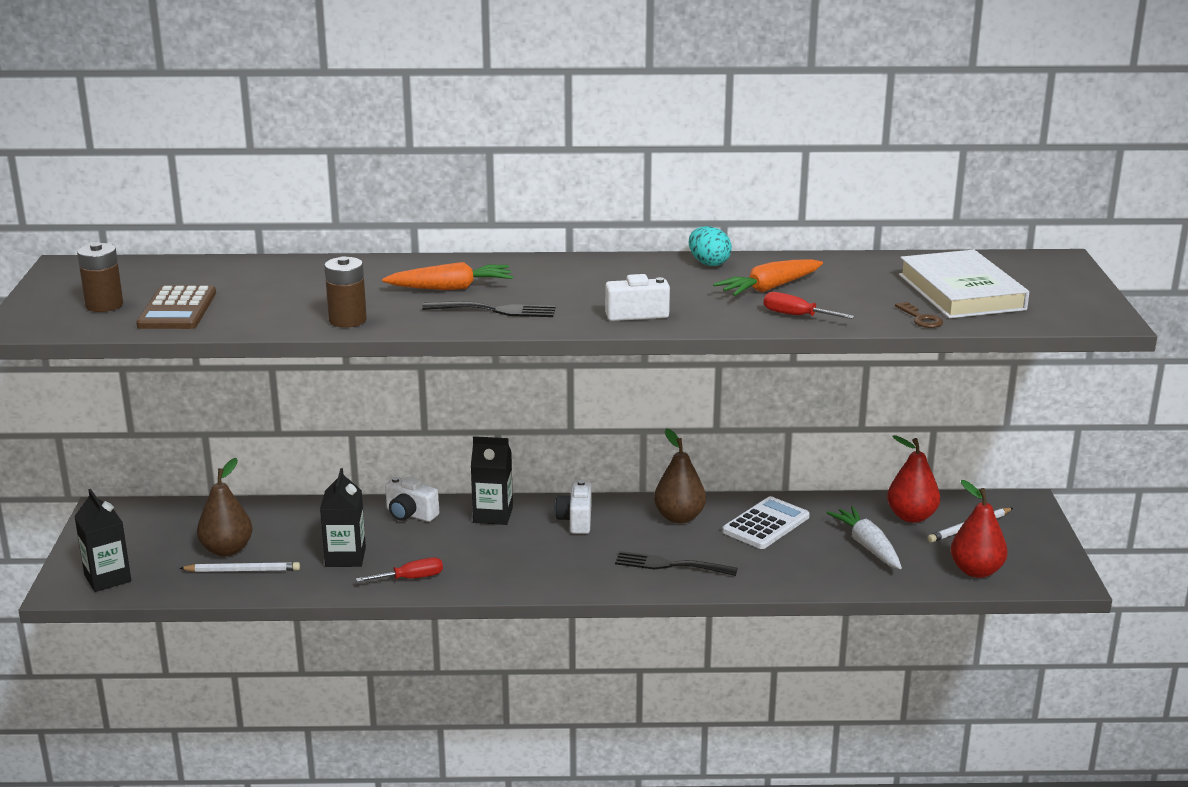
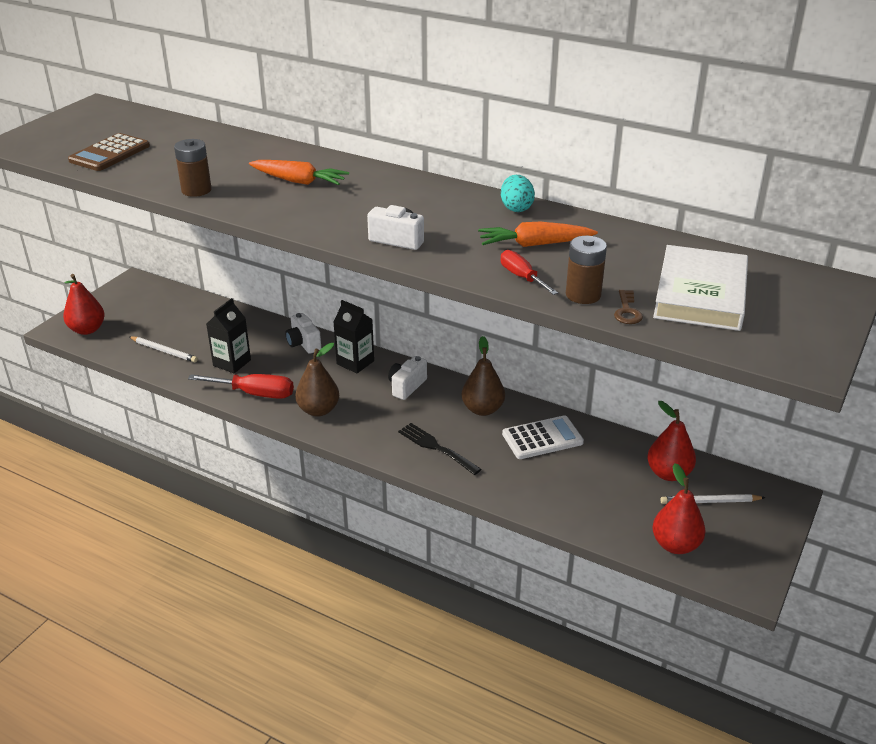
camera: 30 degrees right, 10 degrees up
black carton [74,489,131,592] -> red pear [63,274,105,335]
brown battery [77,243,123,312] -> brown battery moved to [566,236,607,304]
brown pear [197,458,253,557] -> brown pear moved to [295,343,339,417]
red screwdriver [356,557,443,582] -> red screwdriver [188,374,294,399], size x1.62
black fork [422,301,556,317] -> none
white carrot [827,506,902,569] -> none

